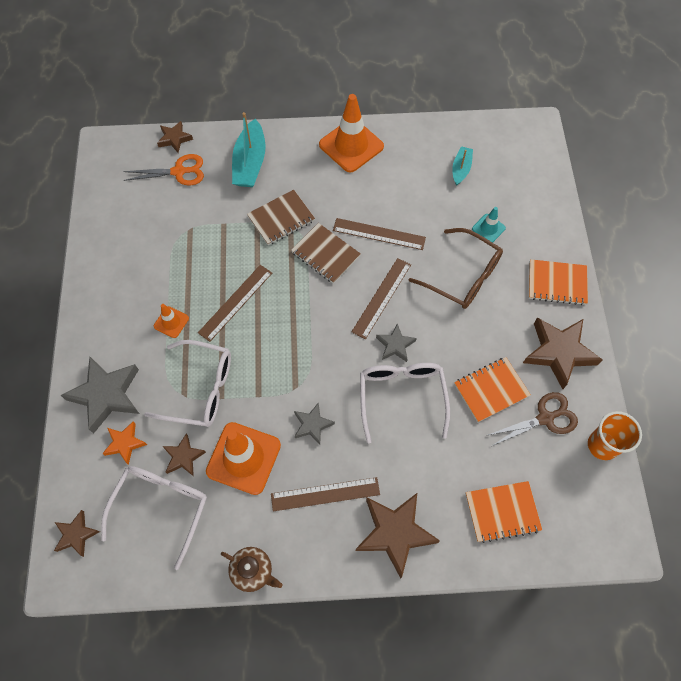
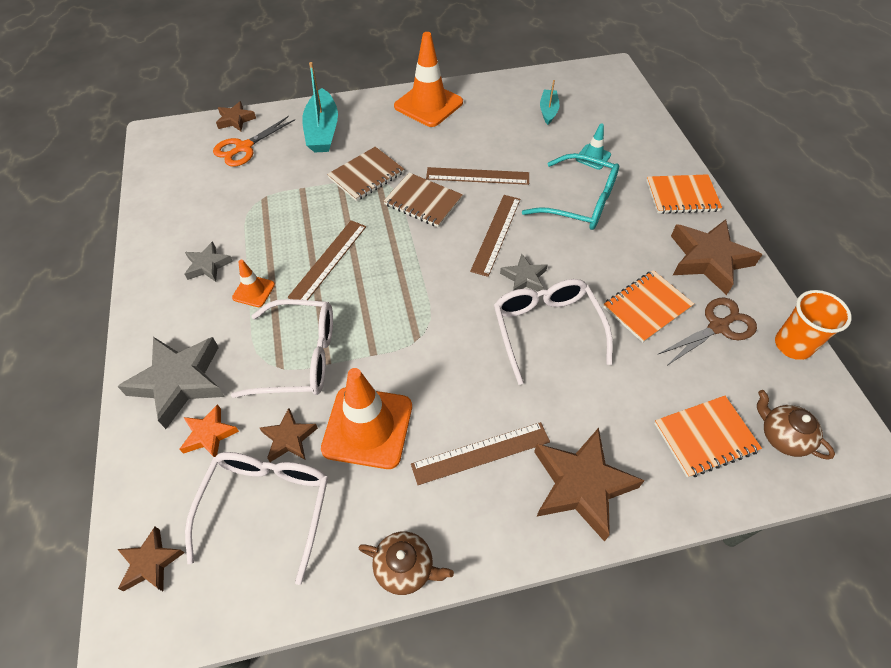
camera: 10 degrees left, 10 degrees down
orange scissors [123,154,204,185] -> orange scissors turned 150 degrees clockwise [213,116,295,167]
grey star [294,402,335,445] -> grey star moved to [185,241,233,282]
brown glasses [409,228,503,309] -> turquoise glasses [522,153,619,230]
none -> brown teapot [757,390,835,460]

